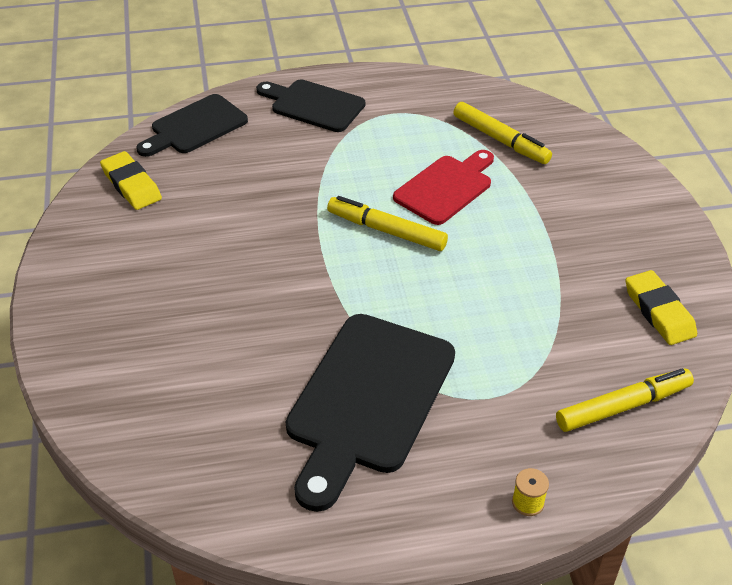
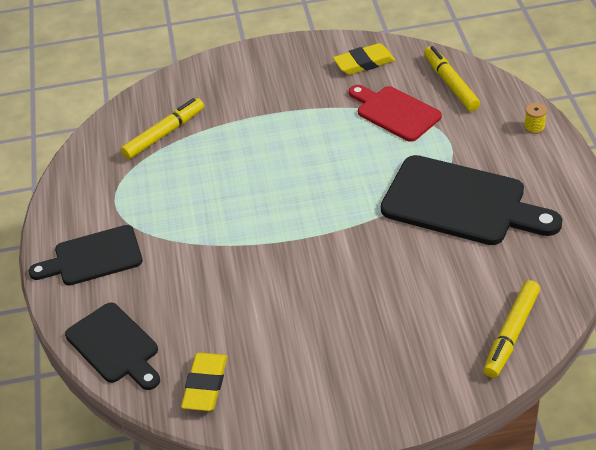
camera: 85 degrees left, 0 degrees up
yellow eraser [100,151,162,210] -> yellow eraser turned 45 degrees counterclockwise [181,353,227,411]
black cutting board [256,80,365,132] -> black cutting board turned 45 degrees clockwise [29,225,143,285]
yellow marker [327,196,448,251] -> yellow marker moved to [484,280,540,378]
red cutting board [393,150,494,225] -> red cutting board moved to [349,85,442,142]

